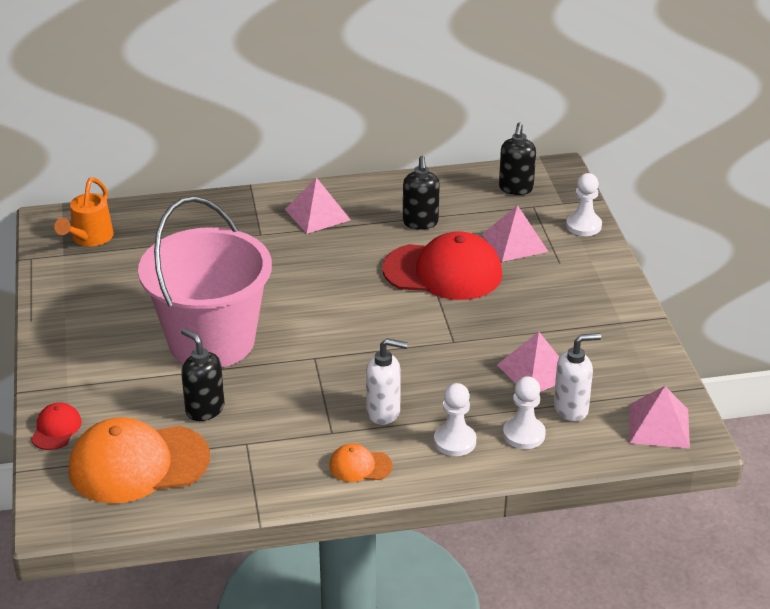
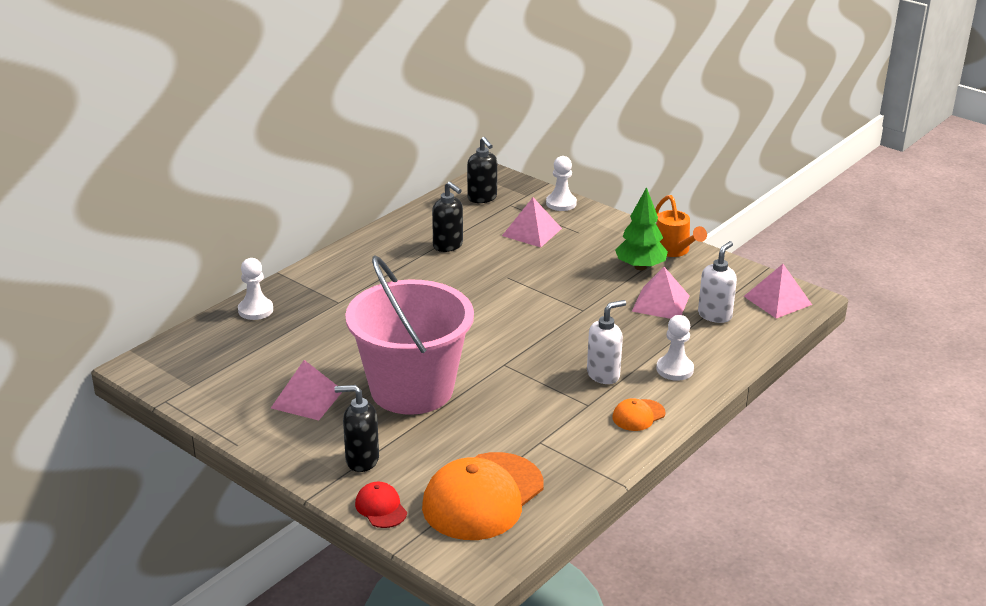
camera: 40 degrees left, 5 degrees down
orange watering can [54,177,114,247] -> orange watering can moved to [655,195,707,257]
black soap dispenser [181,328,225,421] -> black soap dispenser moved to [334,385,379,472]
pink pyramid [285,177,351,234] -> pink pyramid moved to [271,360,342,420]
red cap [382,231,502,300] -> none
white pawn [503,376,546,449] -> white pawn moved to [238,258,273,320]
none -> green tree [615,187,668,270]

